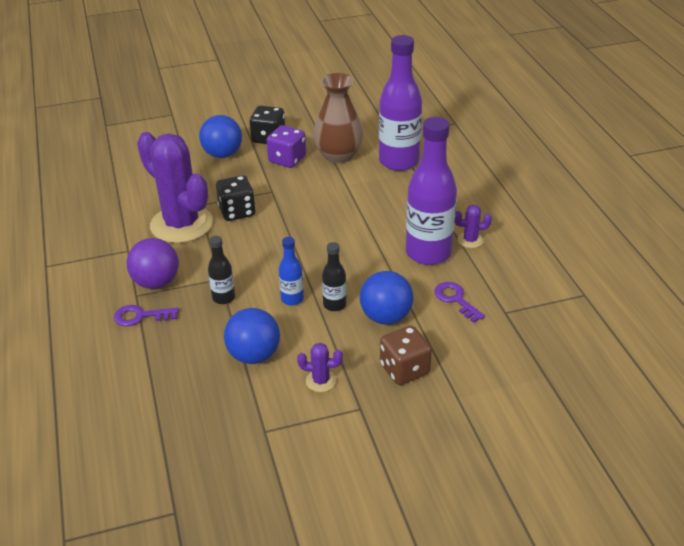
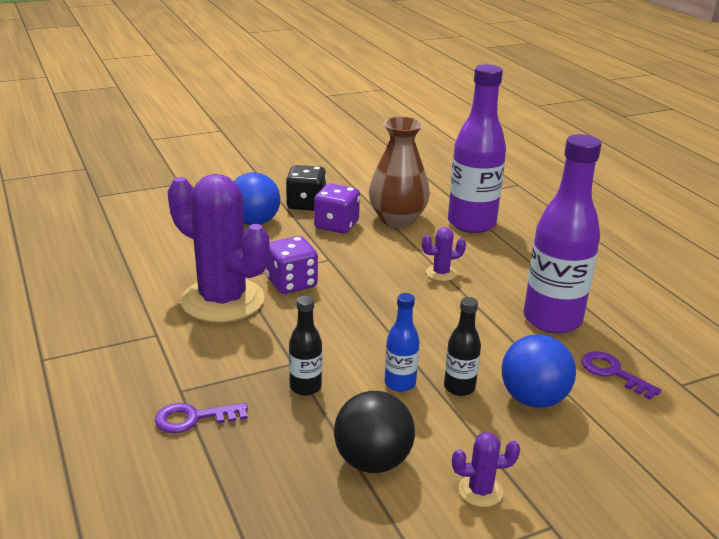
camera: 10 degrees left, 10 degrees down
purple ball [127,238,179,289] -> none
black dice [216,175,256,221] -> purple dice [266,236,318,294]
blue ball [224,308,280,364] -> black ball [334,391,415,473]
brown dice [380,326,432,385] -> none
purple cactus [455,205,492,248] -> purple cactus moved to [422,227,466,281]

